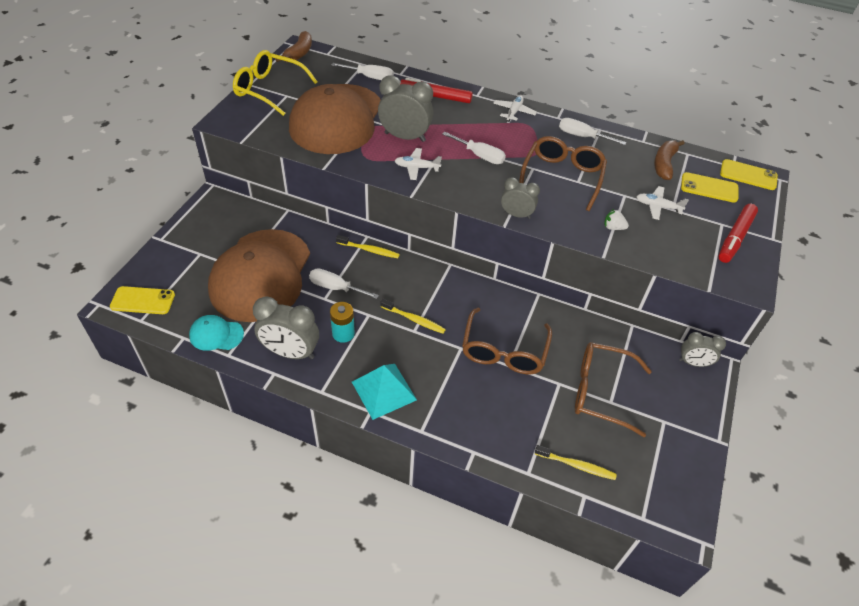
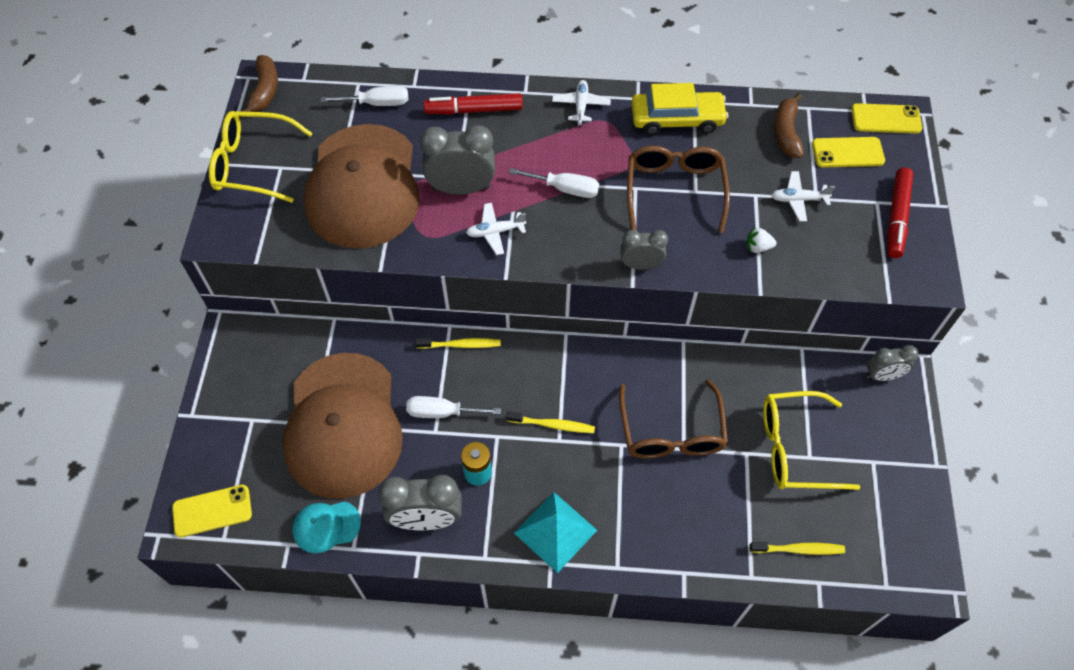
camera: 15 degrees left, 10 degrees up
white screwdriver [559,118,626,145] -> yellow car [631,83,728,135]
brown glasses [575,342,652,437] -> yellow glasses [763,391,860,490]

